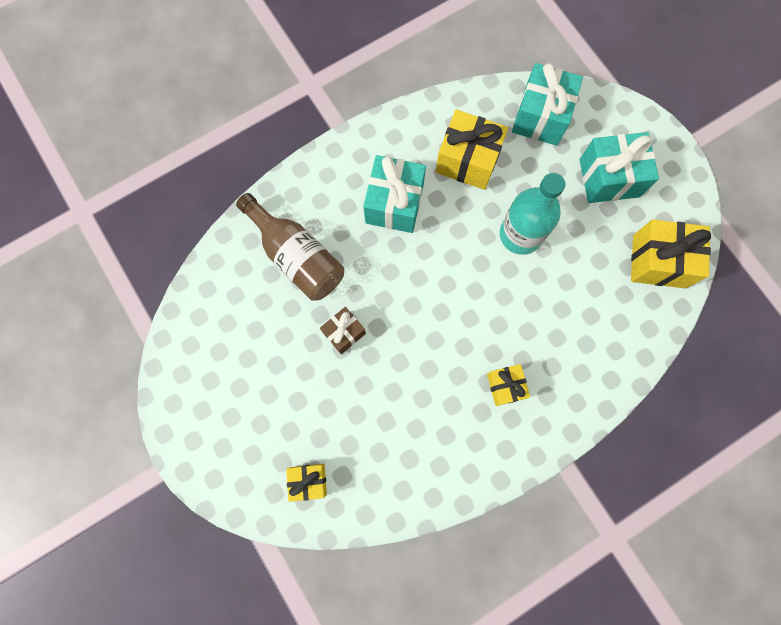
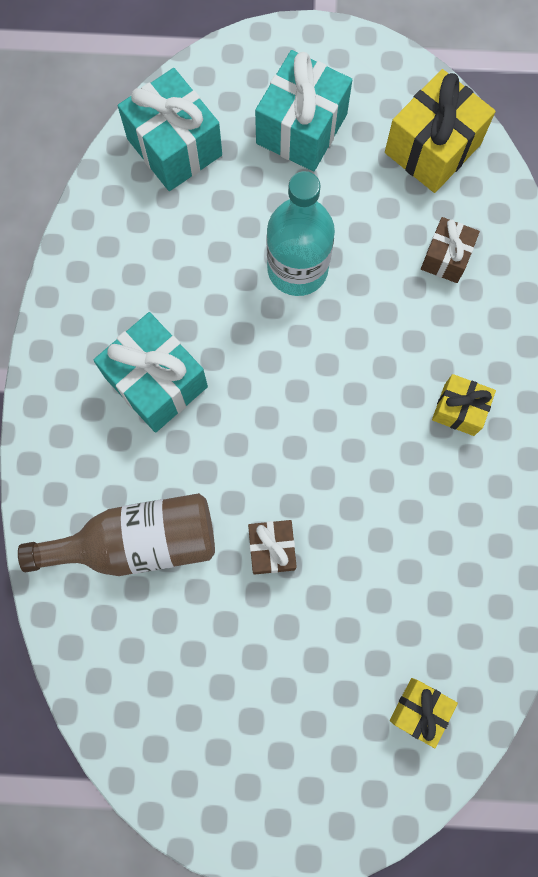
camera: 55 degrees left, 0 degrees up
yellow gift [435,110,508,190] -> none
none -> brown gift [421,217,480,283]

